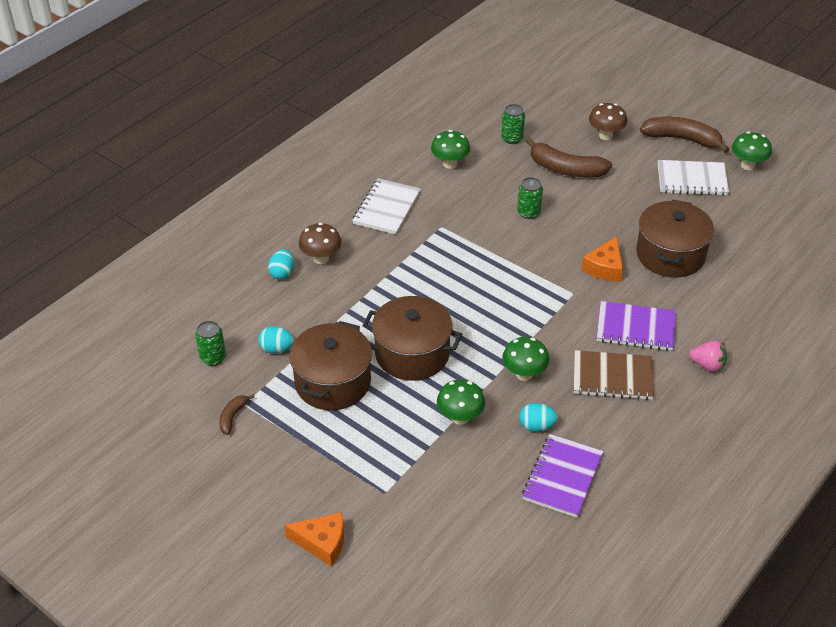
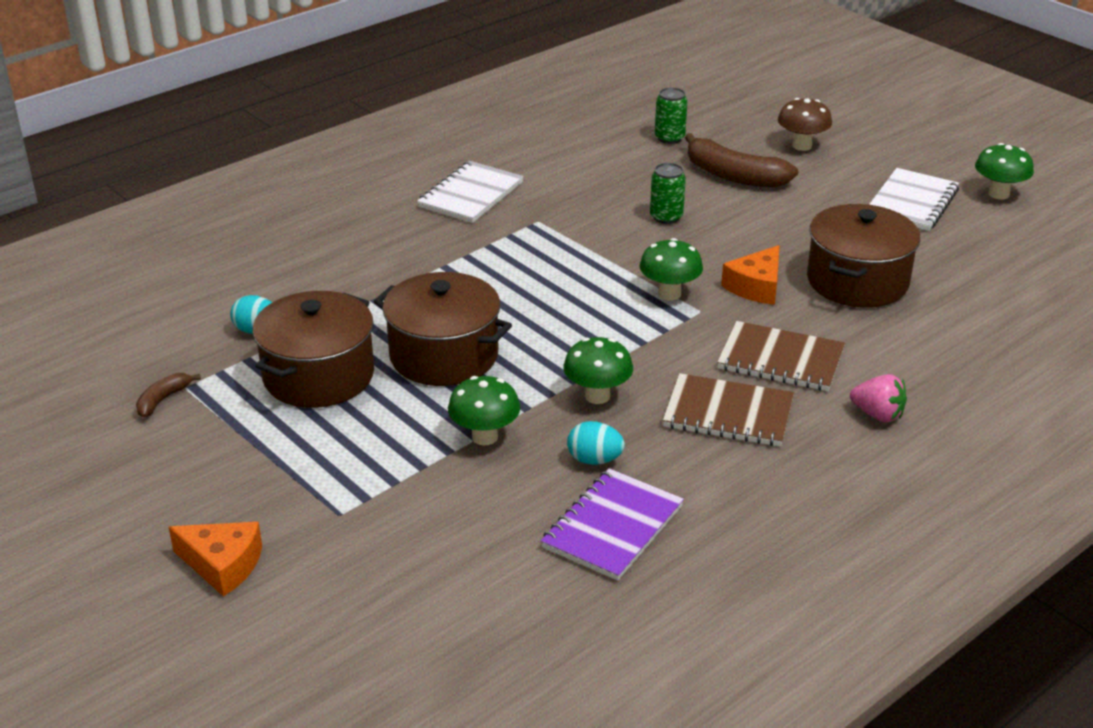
camera: 10 degrees right, 10 degrees down
green can [195,321,226,366] -> none
turquoise egg [268,249,294,280] -> none
brown mushroom [299,223,342,264] -> none
green mushroom [431,130,470,169] -> green mushroom moved to [639,238,703,301]
purple notebook [597,301,676,351] -> brown notebook [717,321,845,391]
brown banana [640,117,729,153] -> none
white notebook [657,160,729,196] -> white notebook turned 75 degrees counterclockwise [869,168,959,231]

